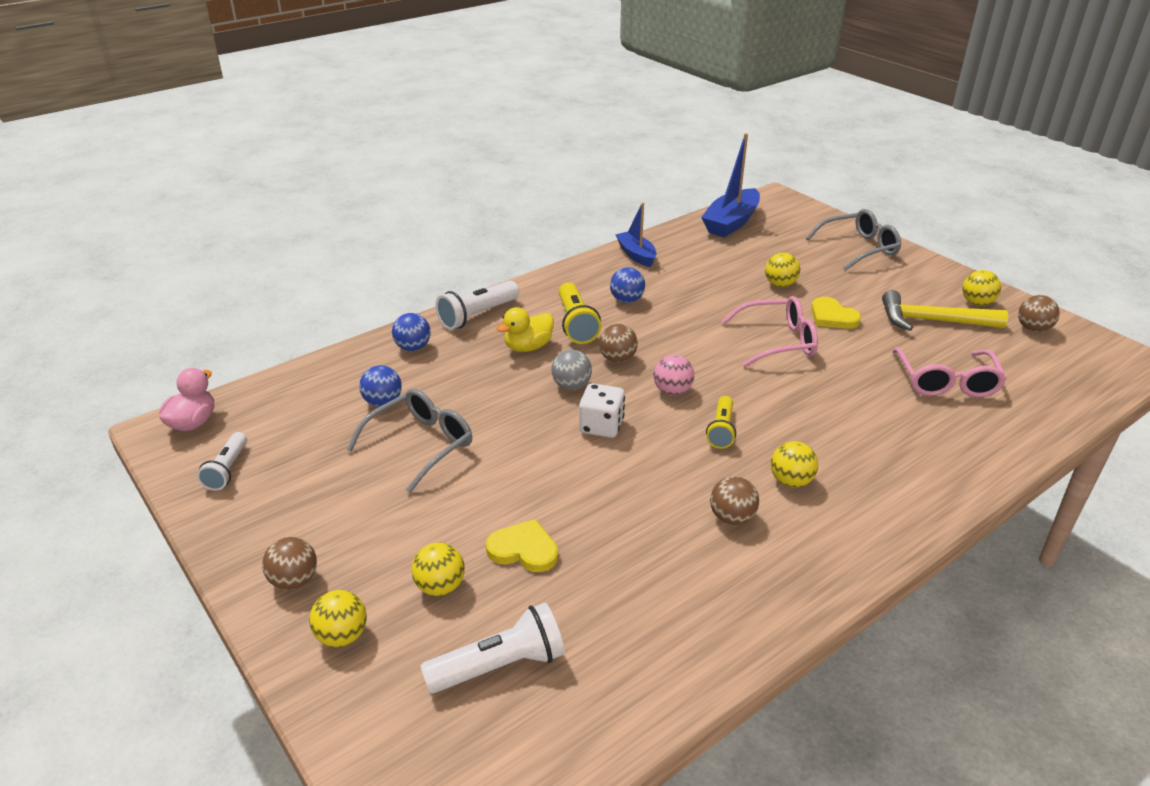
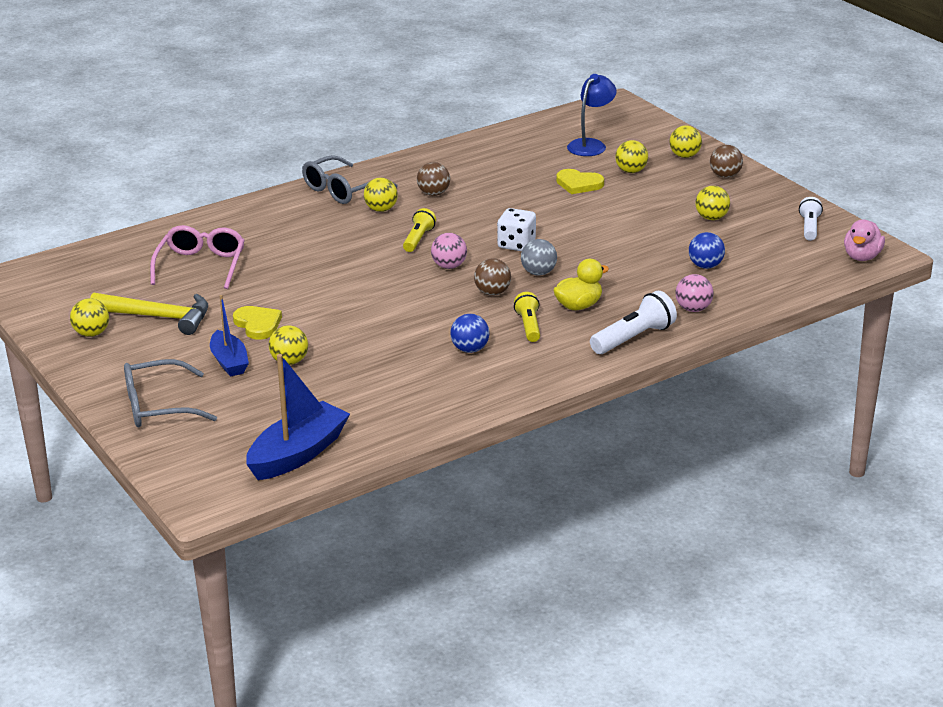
camera: 175 degrees left, 5 degrees down
grey glasses [347,389,472,493] -> grey glasses moved to [302,155,398,204]
blue ball [392,313,431,351] -> pink ball [675,274,714,312]
white flashlight [421,603,565,694] -> blue lamp [567,74,617,156]
yellow flashlight [559,282,601,344] -> yellow flashlight [514,292,540,342], size x0.66
blue boat [615,203,657,267] -> blue boat moved to [210,295,249,377]
pink glasses [722,296,818,368] -> none
brown ball [1018,295,1060,332] -> none
none -> yellow ball [695,186,730,220]

